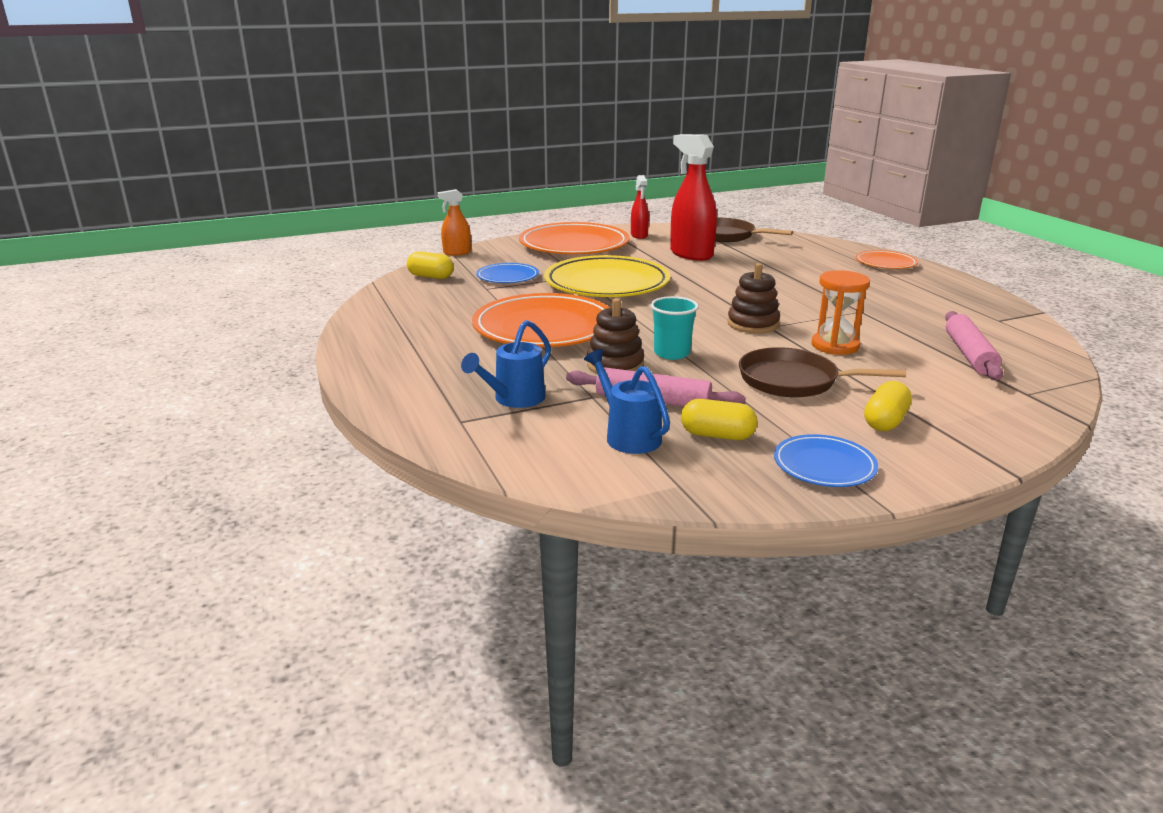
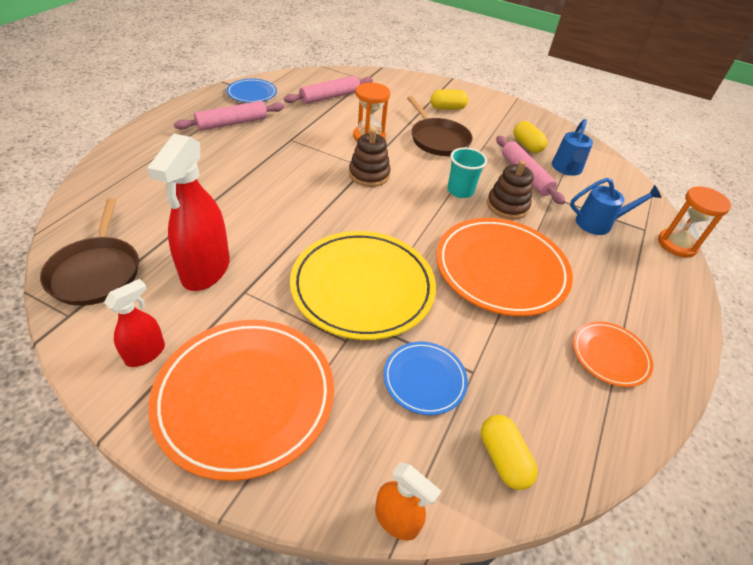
camera: 135 degrees left, 20 degrees up
blue plate [774,434,878,487] -> blue plate moved to [227,79,277,103]
orange plate [856,250,918,269] -> orange plate moved to [573,321,653,387]
none -> pink rolling pin [174,101,284,131]
none -> orange hourglass [658,186,731,258]

